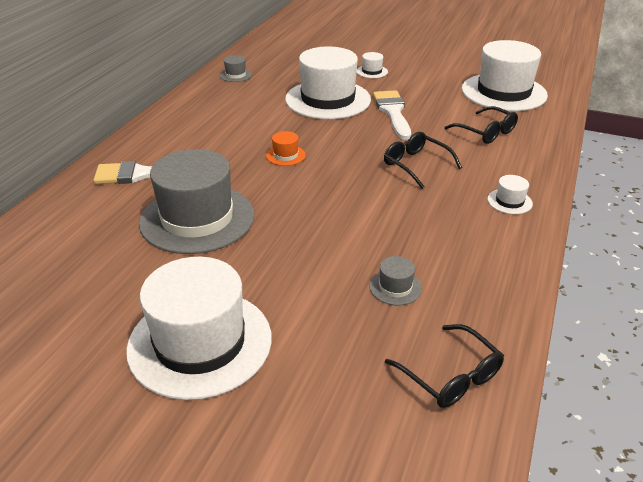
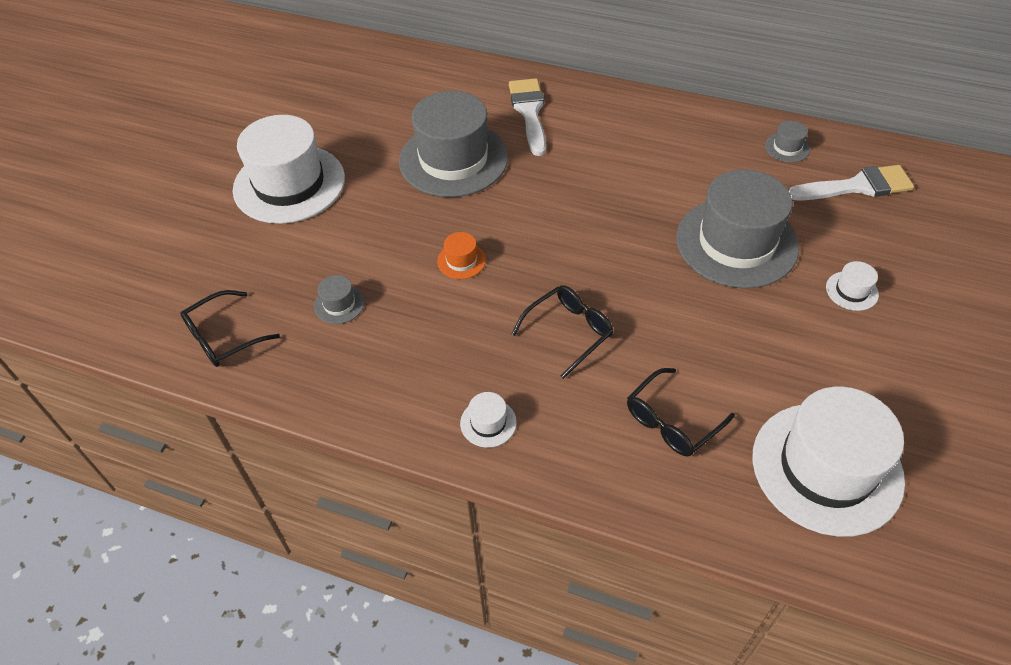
camera: 90 degrees right, 15 degrees up
orange hat [266,131,306,166] -> orange hat moved to [437,232,486,279]
white hat [285,46,371,119] -> grey hat [676,169,799,288]
white brush [373,90,411,140] -> white brush moved to [789,165,914,201]

